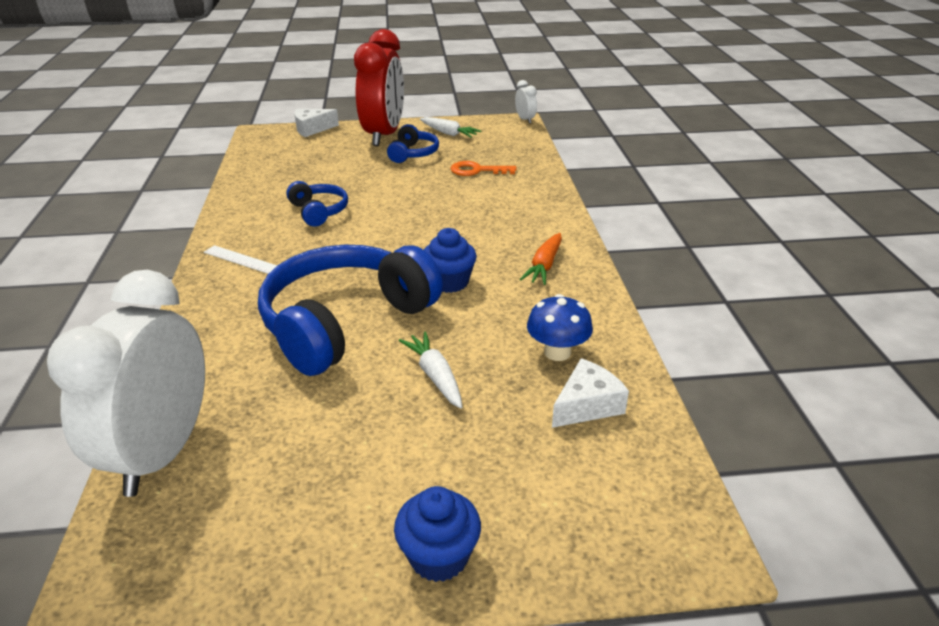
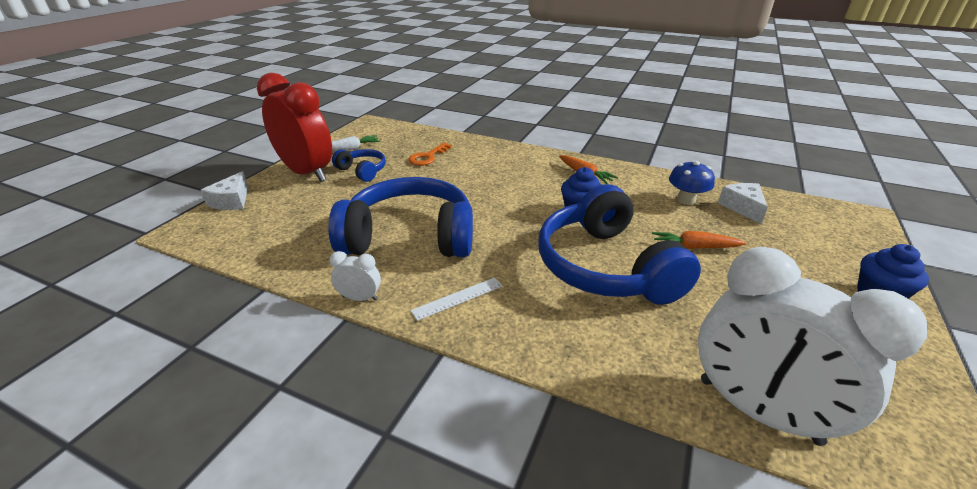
camera: 60 degrees left, 0 degrees up
blue headphones [286,181,348,226] -> blue headphones [328,177,473,257], size x2.12
white carrot [398,331,462,408] -> orange carrot [652,231,746,249]
white clock [515,80,537,124] -> white clock moved to [329,251,381,301]

